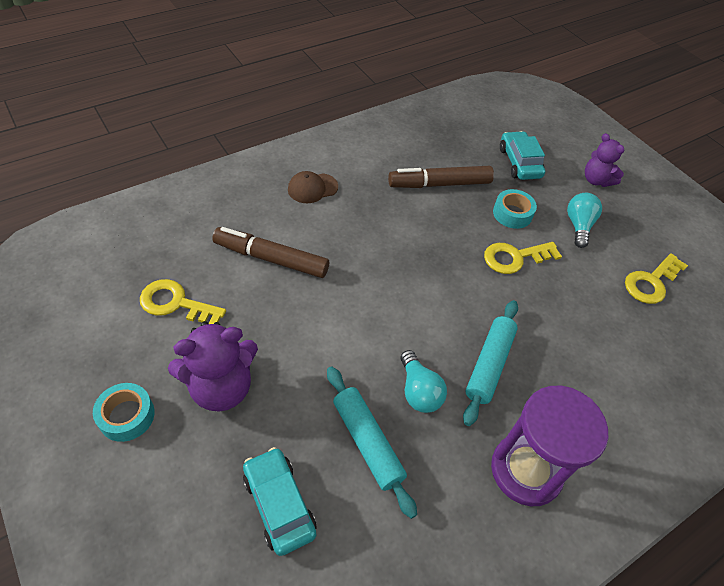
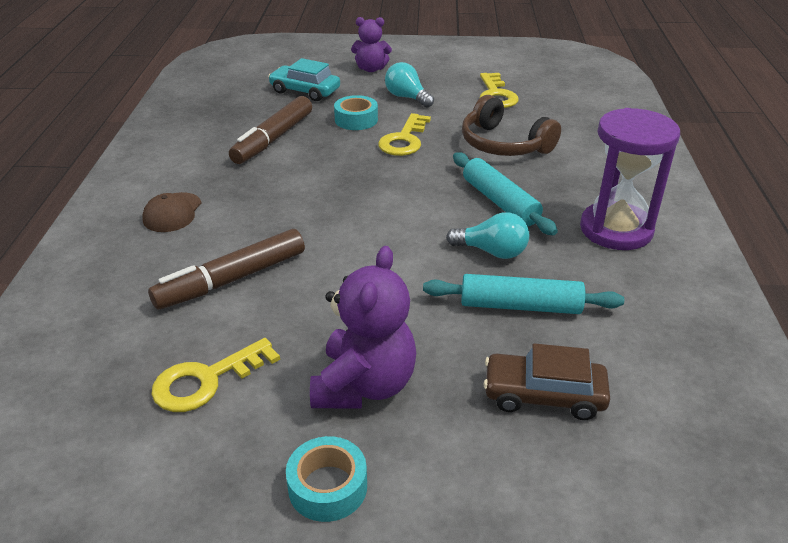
camera: 50 degrees left, 15 degrees down
turquoise car [243,447,316,556] -> brown car [483,343,610,420]
none -> brown headphones [462,95,561,156]

